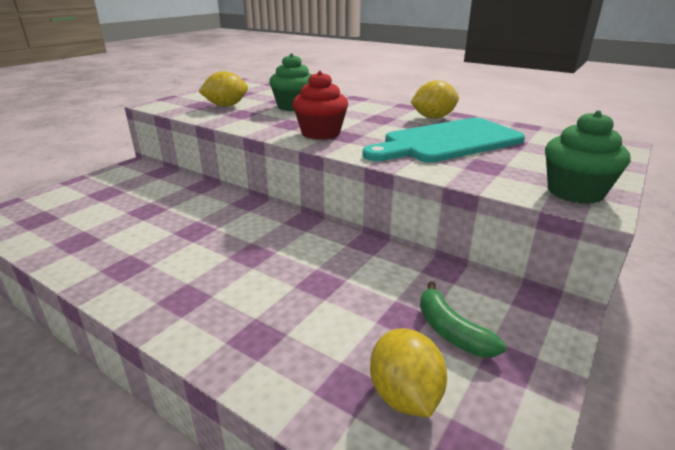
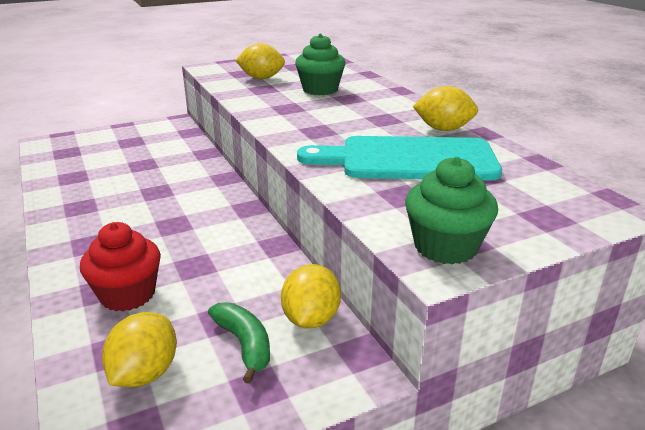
camera: 30 degrees right, 0 degrees up
red cupcake [292,71,348,140] -> red cupcake moved to [80,222,161,311]
green banana [420,281,506,357] -> green banana turned 150 degrees clockwise [208,302,270,384]
none -> yellow lemon [281,264,341,329]

